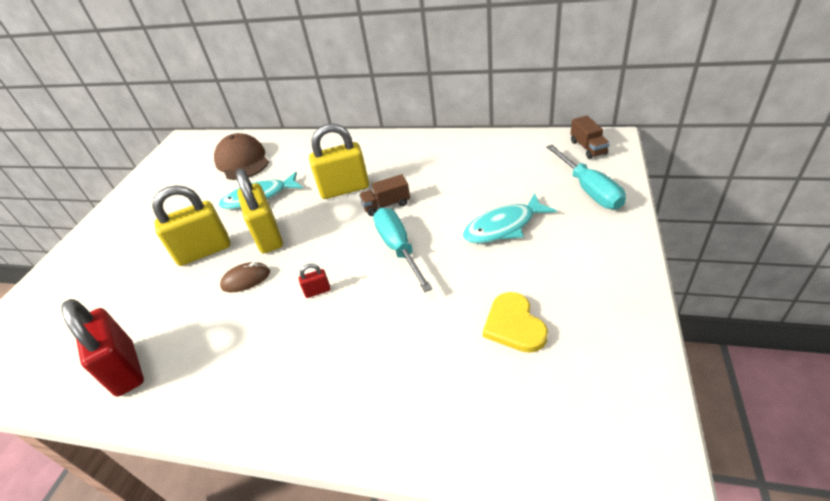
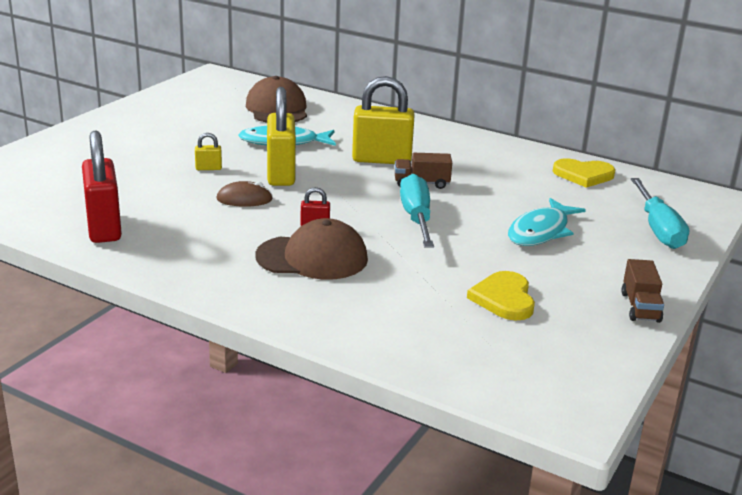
camera: 10 degrees right, 15 degrees down
yellow padlock [152,185,230,266] -> yellow padlock [195,133,222,170], size x0.43
turquoise fish [463,193,557,244] -> turquoise fish turned 45 degrees counterclockwise [508,198,586,246]
brown truck [571,116,610,159] -> brown truck moved to [621,259,664,323]
none -> brown cap [255,218,368,280]
none -> yellow heart [553,158,616,188]

